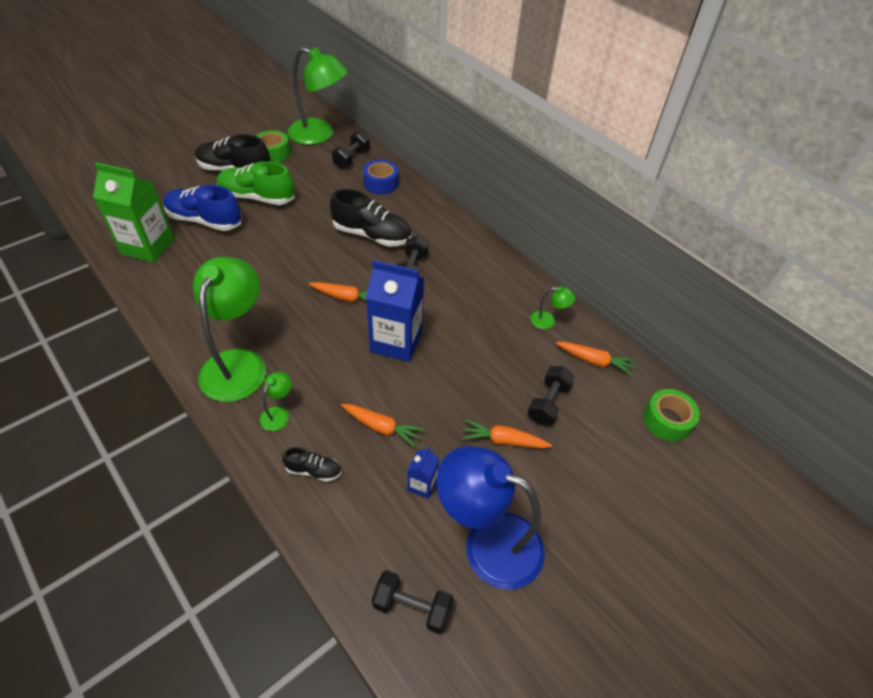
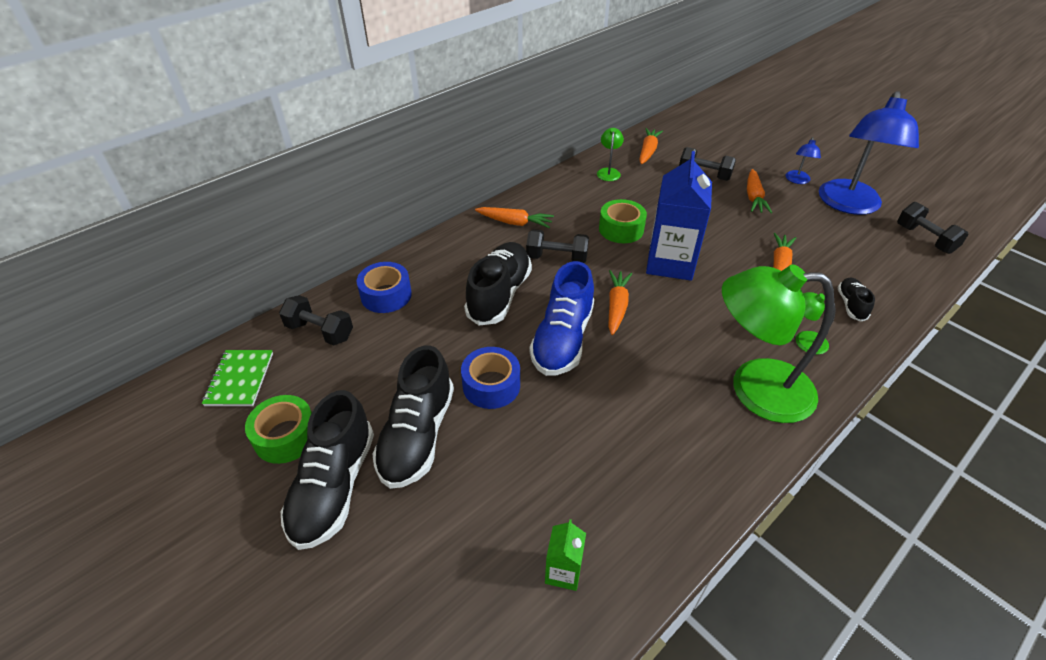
camera: 90 degrees left, 5 degrees down
green carton [93,162,174,263] -> green carton [545,519,586,591], size x0.47
blue shoe [163,185,242,231] -> blue shoe moved to [529,261,594,376]
green shoe [216,161,295,205] -> black shoe [372,345,454,489]
green lamp [288,47,348,145] -> green notebook [202,350,273,406]
black dumbbell [372,570,454,634] -> black dumbbell turned 45 degrees counterclockwise [897,202,969,254]
blue carton [408,447,439,499] -> none
green tape [643,389,700,442] -> green tape moved to [599,199,647,243]
none -> blue tape [461,347,520,409]
none -> orange carrot [475,207,554,228]
none -> blue lamp [786,137,821,184]

